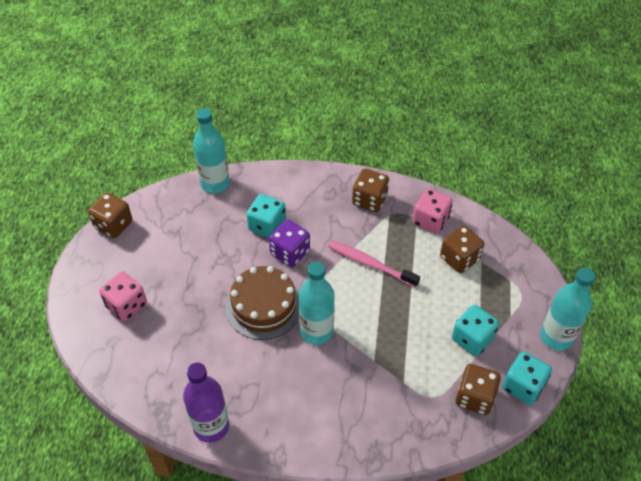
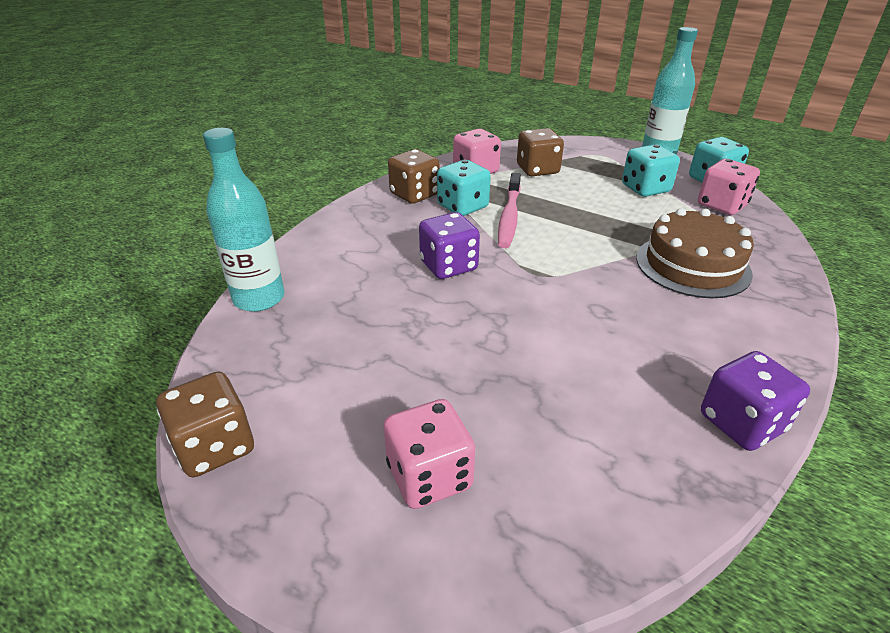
camera: 65 degrees left, 15 degrees down
purple bottle [183,362,229,443] -> purple dice [701,351,810,451]
brown cake [226,266,299,340] -> brown cake moved to [636,208,754,298]
turquoise dice [246,194,286,238] -> turquoise dice moved to [437,160,491,216]
turquoise bottle [299,261,335,345] -> none
pink toothbrush [328,240,420,288] -> pink toothbrush turned 45 degrees counterclockwise [498,173,521,248]
brown dice [456,364,501,415] -> pink dice [698,159,760,215]

